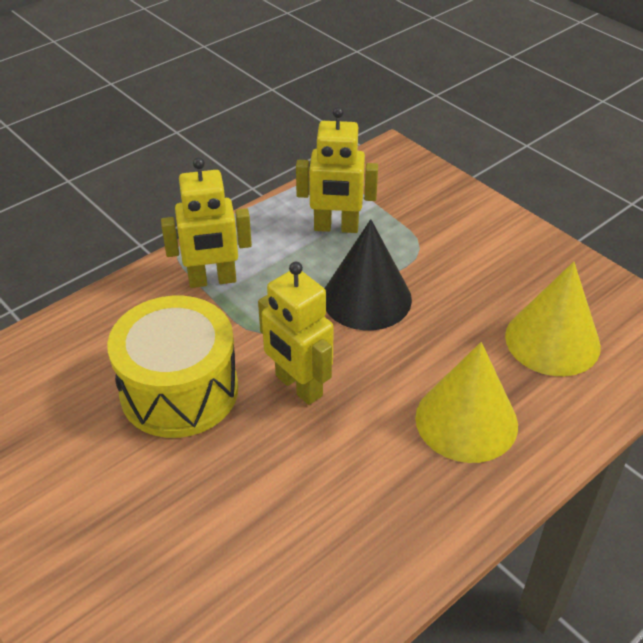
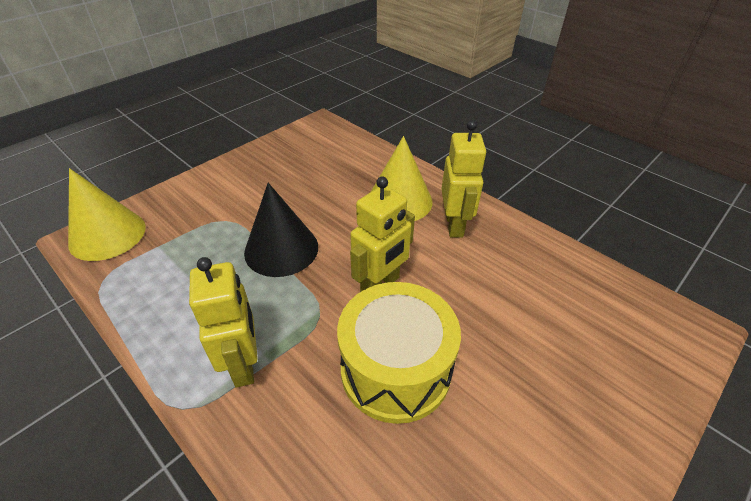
camera: 95 degrees left, 0 degrees up
yellow robot [296,107,378,233] -> yellow robot moved to [441,120,486,237]
yellow cone [505,262,601,376] -> yellow cone moved to [68,168,146,261]

